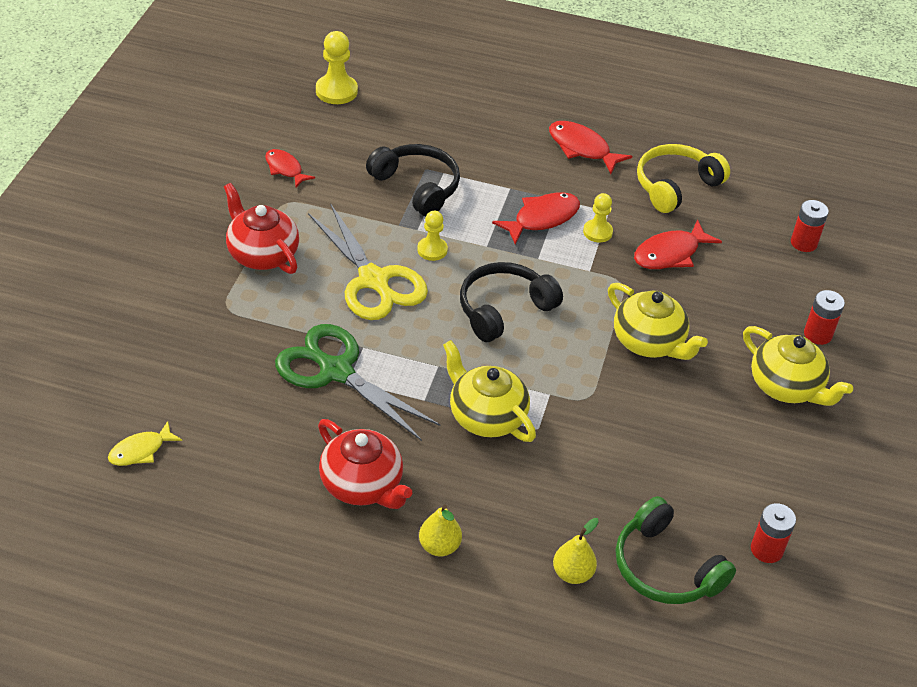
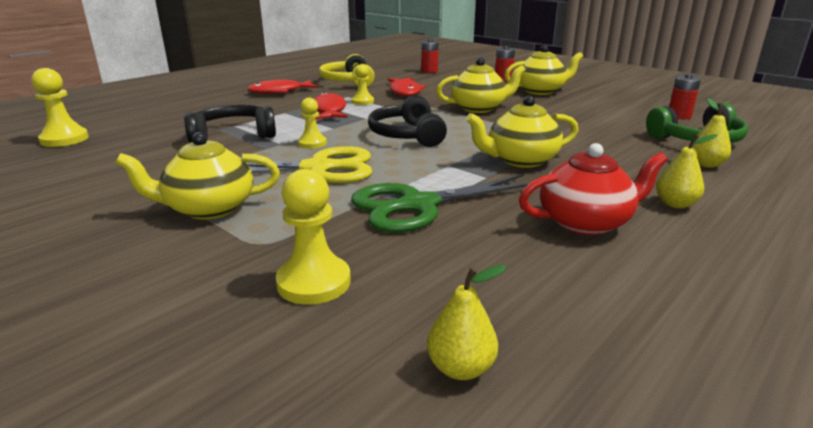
camera: 60 degrees left, 20 degrees down
yellow fish [108,421,182,466] -> yellow pear [427,265,506,380]
red teapot [224,183,299,274] -> yellow teapot [115,132,280,220]
red fish [265,149,315,187] -> none
none -> yellow pawn [276,169,351,305]

